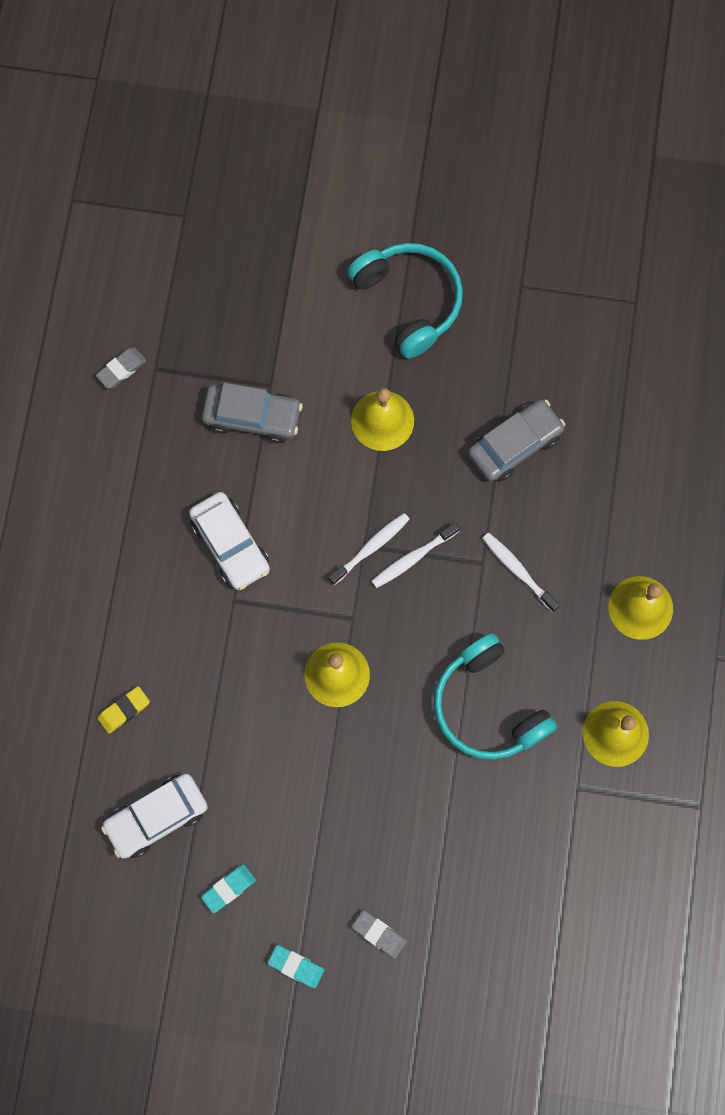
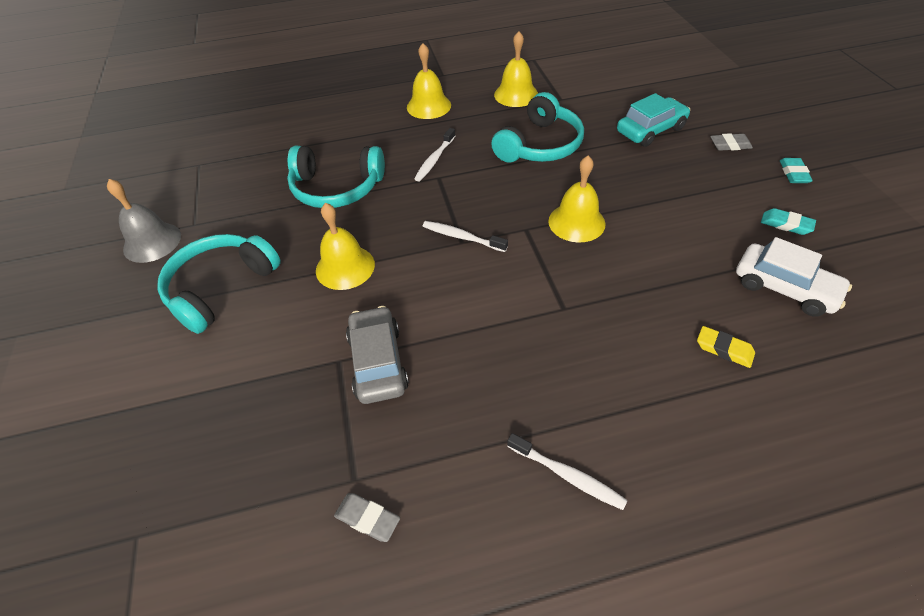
camera: 110 degrees left, 25 degrees down
white car [189,492,270,590] -> none
grey eraser [352,910,407,959] -> grey eraser turned 75 degrees clockwise [710,133,753,151]
white toothbrush [372,522,460,588] -> white toothbrush moved to [507,433,628,510]
grey car [468,399,565,482] -> turquoise headphones [287,146,385,208]
none -> grey bell [107,179,181,263]
none -> turquoise car [617,93,690,147]

